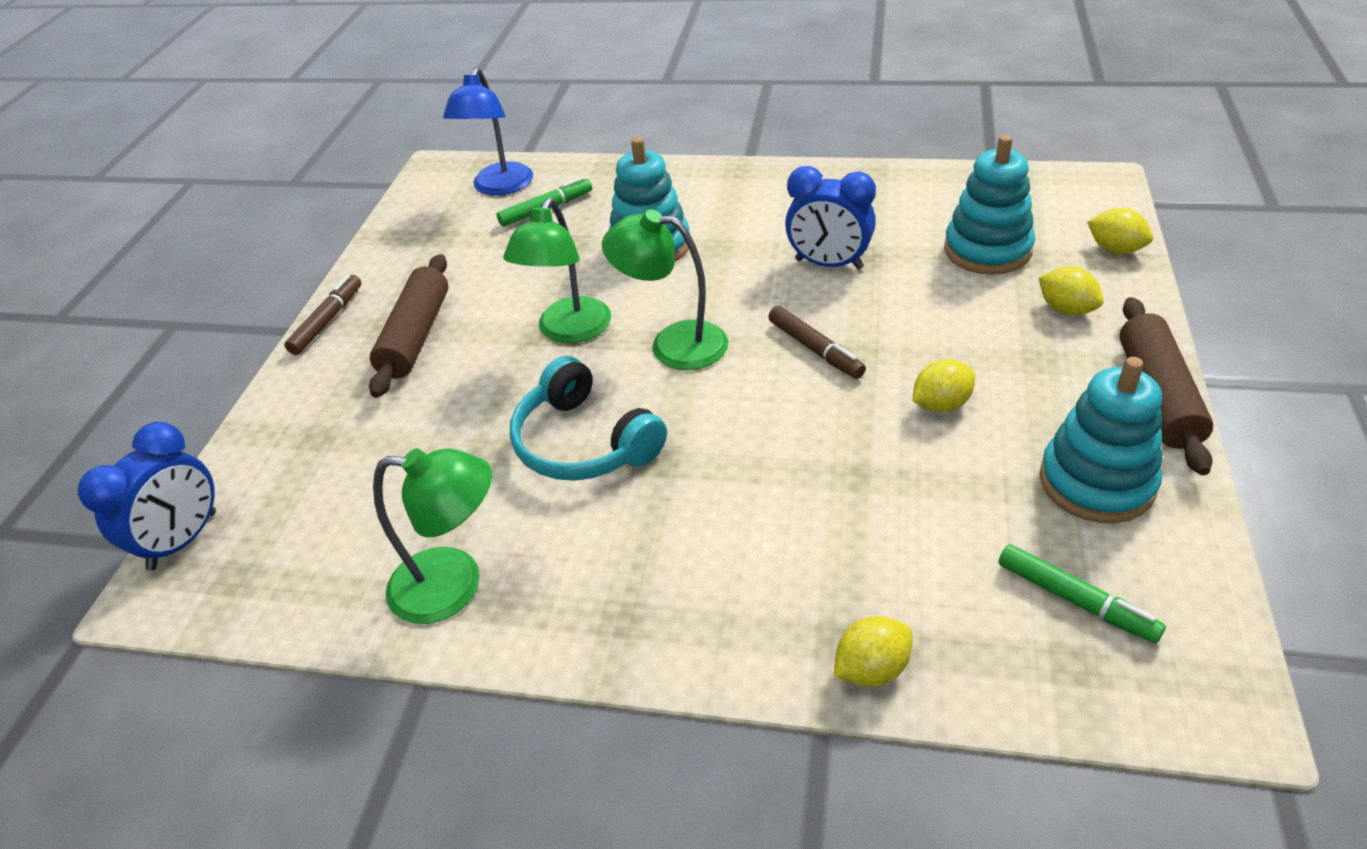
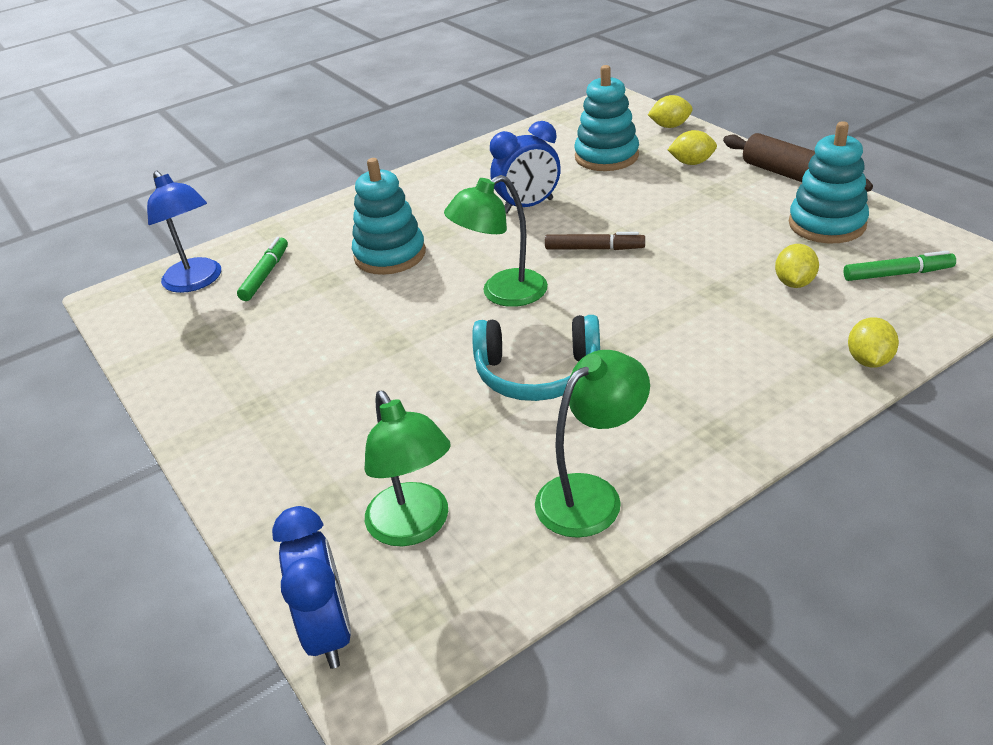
camera: 45 degrees left, 5 degrees down
brown marker [284,275,361,355] -> none
brown rolling pin [369,254,448,398] -> none
green lamp [503,198,611,343] -> green lamp moved to [364,391,451,546]
yellow lemon [912,359,975,413] -> yellow lemon moved to [775,244,819,288]

